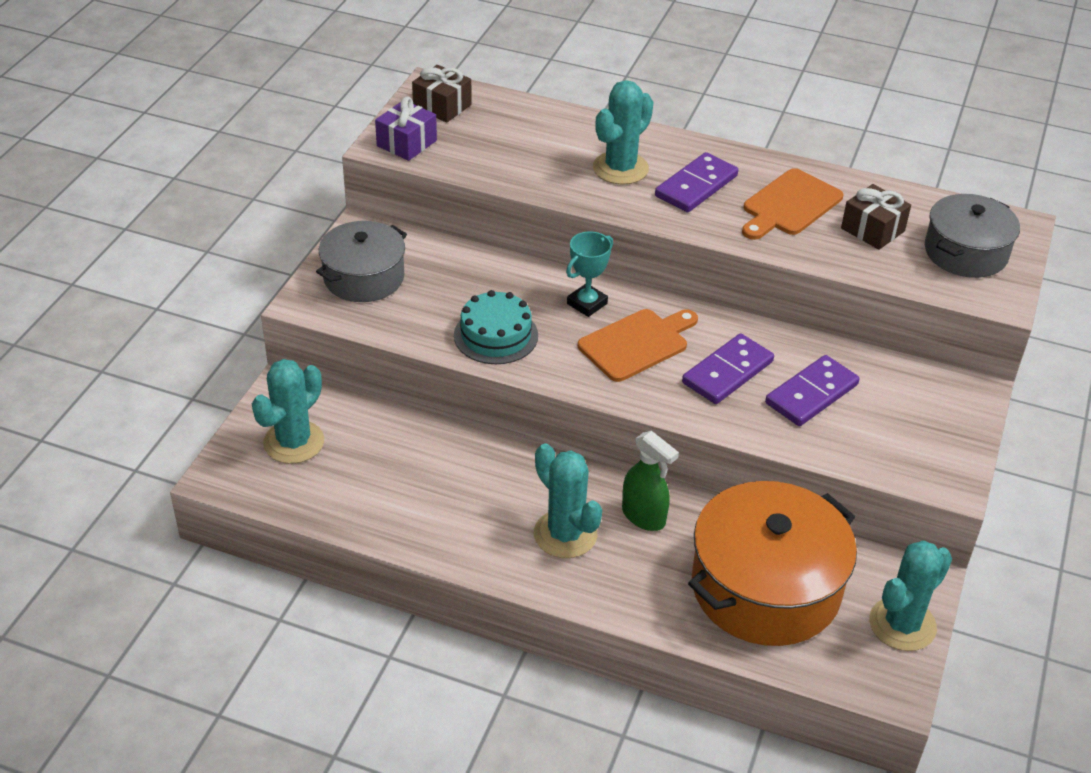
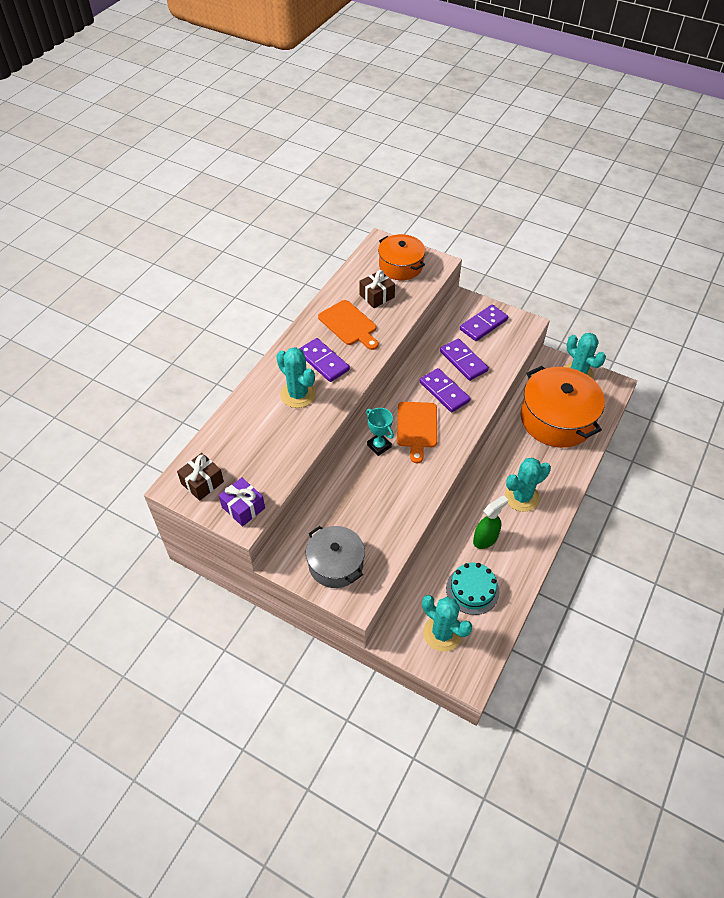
camera: 80 degrees left, 10 degrees up
turquoise cake [454,290,538,364] -> turquoise cake moved to [446,563,499,615]
orange cutting board [578,309,698,382] -> orange cutting board turned 150 degrees counterclockwise [397,402,437,463]
green spray bottle [622,431,679,531] -> green spray bottle moved to [473,495,508,549]
grey pot [925,194,1020,278] -> orange pot [378,234,425,280]
none -> purple domino [460,305,508,341]

